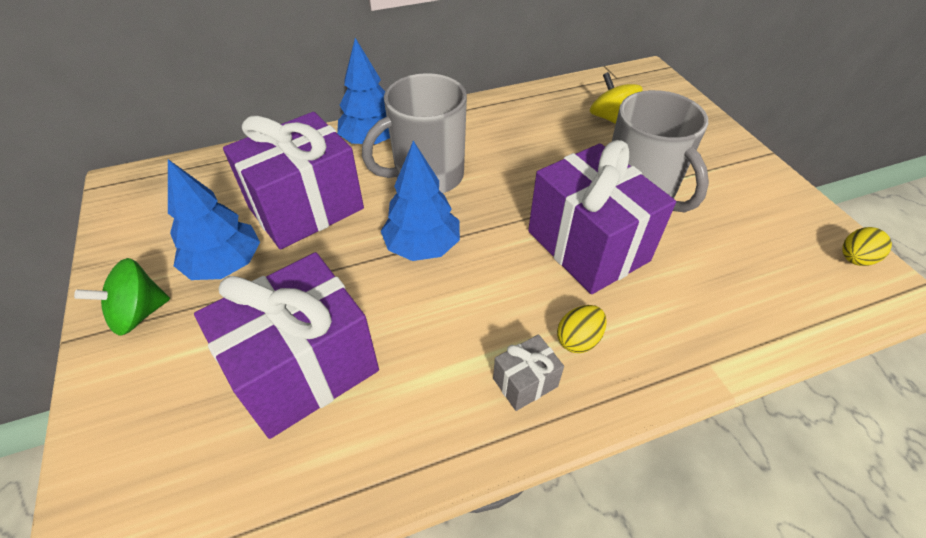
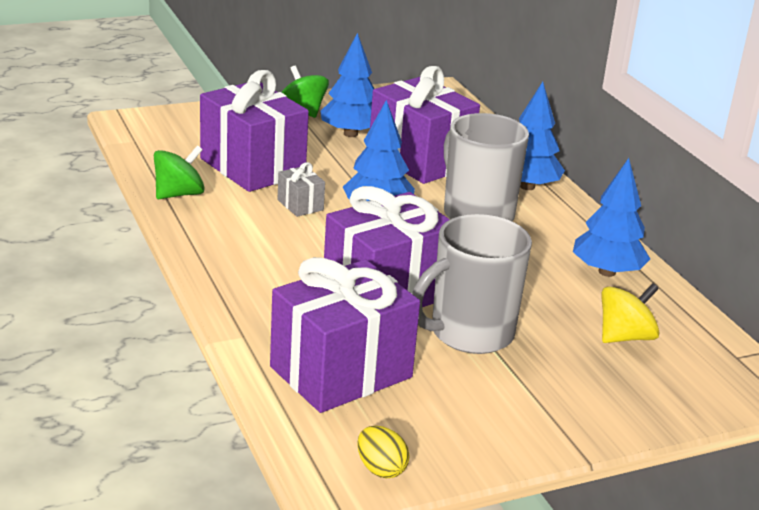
camera: 85 degrees right, 20 degrees down
grey gift [493,334,564,411] -> grey gift moved to [278,162,325,217]
yellow egg [557,305,607,353] -> none
none -> green spinning top [154,145,205,199]
none -> purple gift [270,257,420,413]
none -> blue tree [573,158,650,277]

